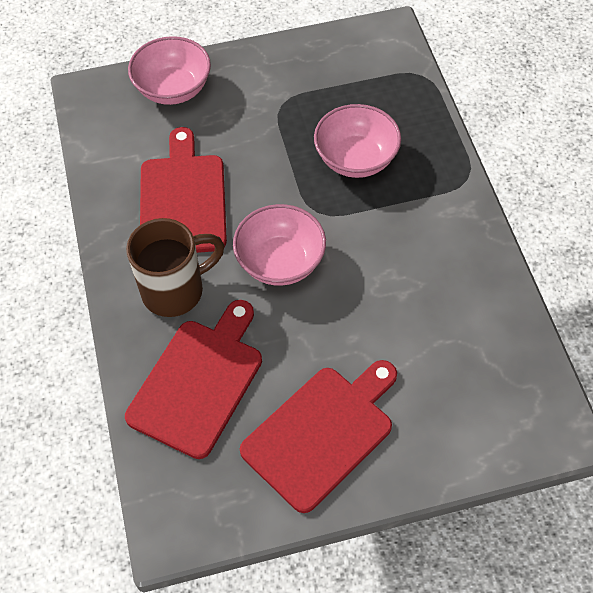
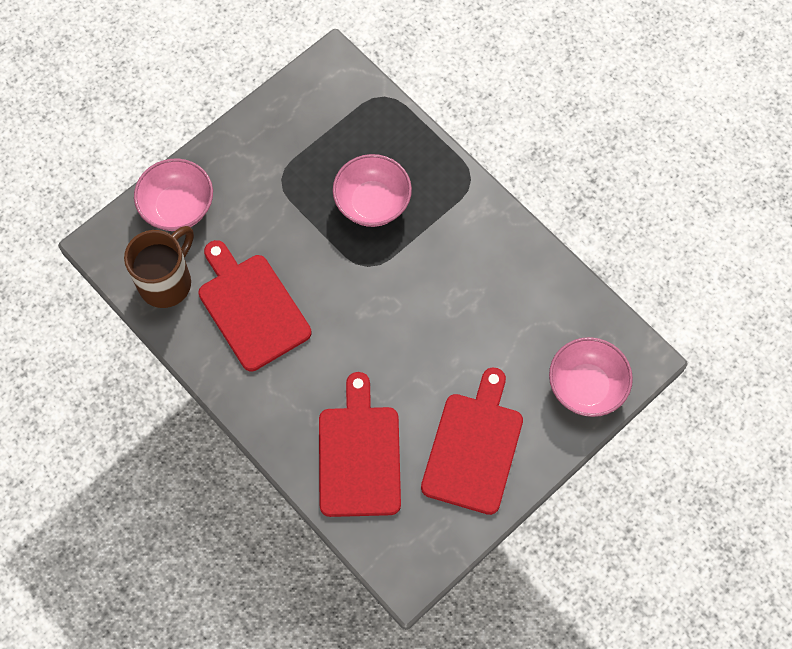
camera: 30 degrees left, 10 degrees up
brown mug [126,218,225,317] -> brown mug moved to [124,226,194,308]
pink bowl [233,204,326,286] -> pink bowl moved to [549,337,633,417]

